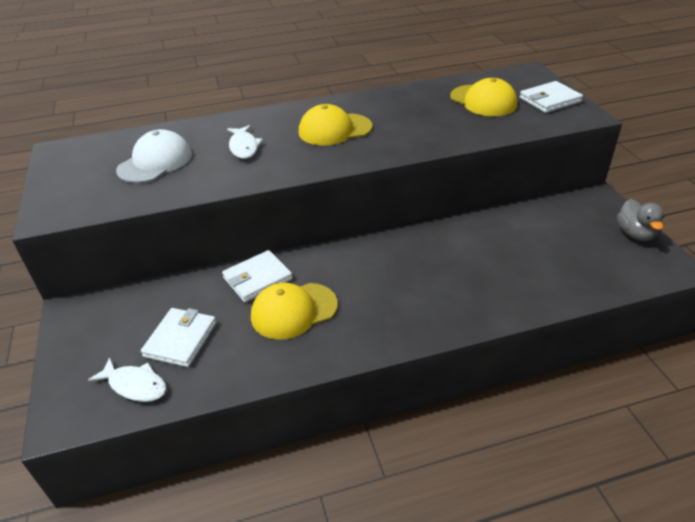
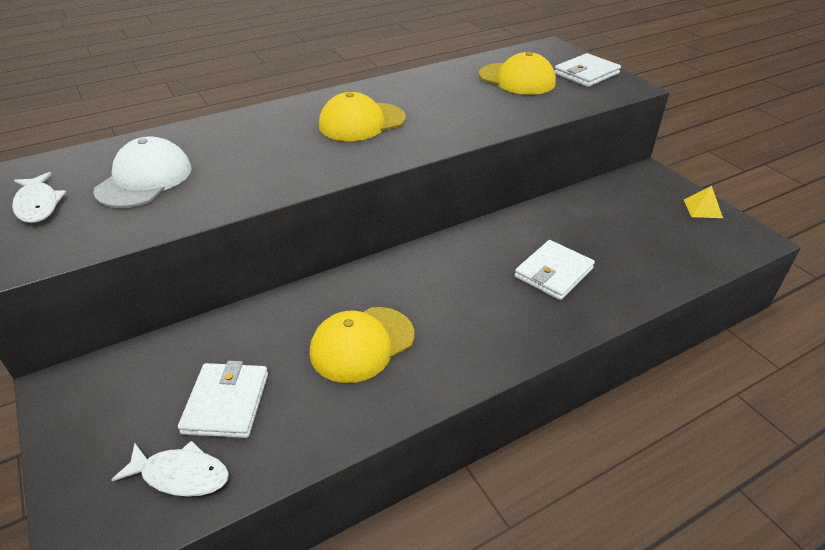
camera: 15 degrees left, 0 degrees up
white wallet [222,250,293,302] -> white wallet moved to [515,240,595,300]
white fish [227,125,263,159] -> white fish moved to [12,172,66,223]
grey duck [617,199,664,241] -> yellow pyramid [684,186,723,218]

